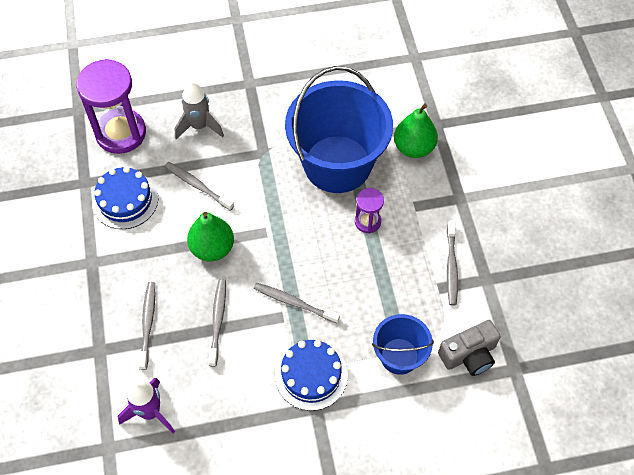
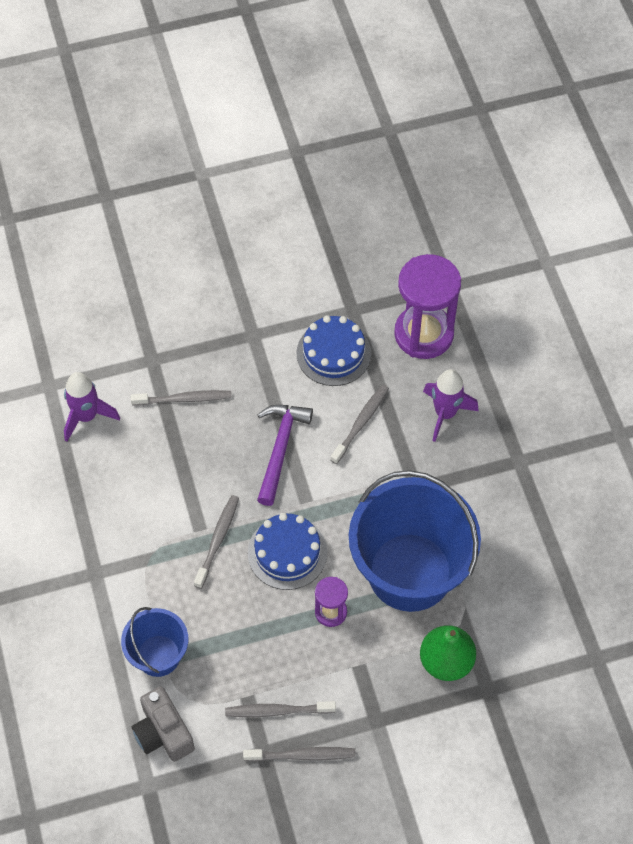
camera: 85 degrees right, 0 degrees up
grey rocket [175,82,224,139] -> purple rocket [423,369,479,442]
green pear [187,212,234,261] -> purple hammer [257,405,313,506]
grey toothbrush [208,279,226,367] -> grey toothbrush moved to [243,747,356,762]
blue cake [275,340,348,411] -> blue cake moved to [248,513,327,590]

